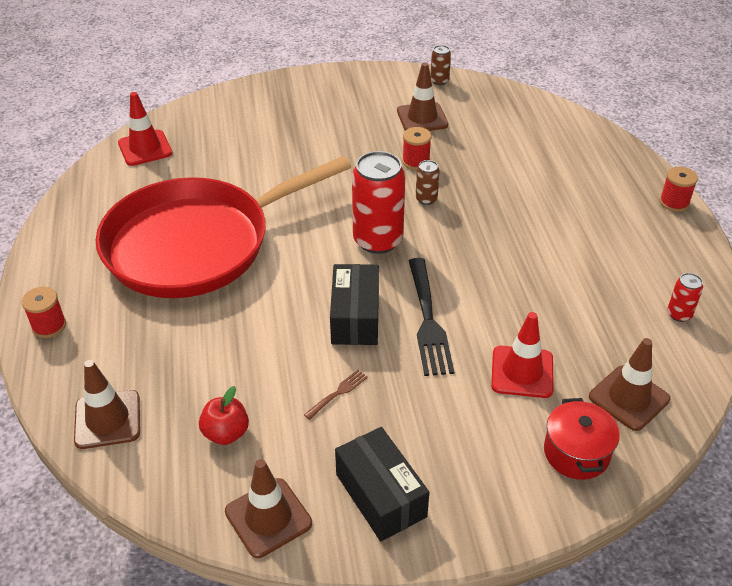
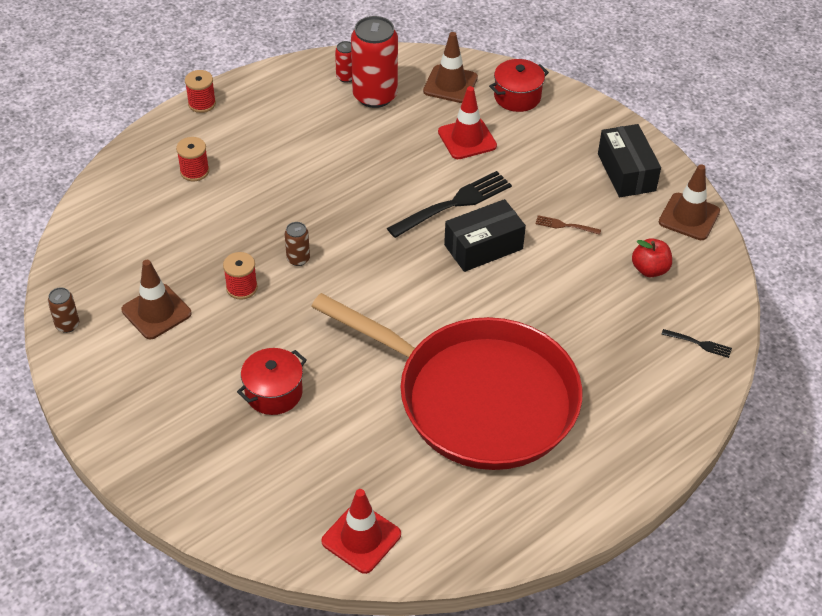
camera: 120 degrees left, 5 degrees up
red spool [22,287,66,338] -> red spool moved to [176,137,209,181]
brown traffic cone [74,360,140,449] -> black fork [661,329,732,358]
black box [335,427,429,541] -> black box turned 45 degrees counterclockwise [598,124,661,197]
red can [352,151,405,254] -> red can moved to [351,16,398,108]
none -> red pot [237,348,307,415]

